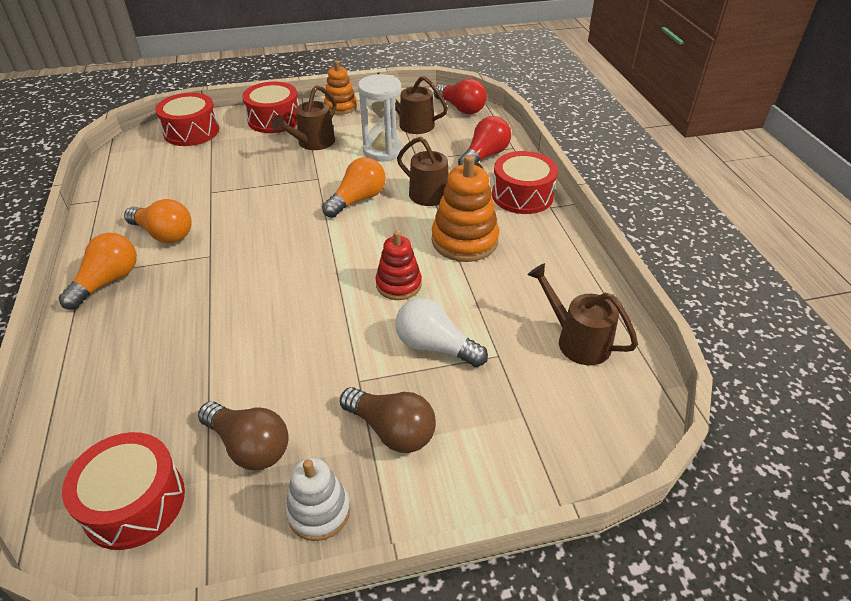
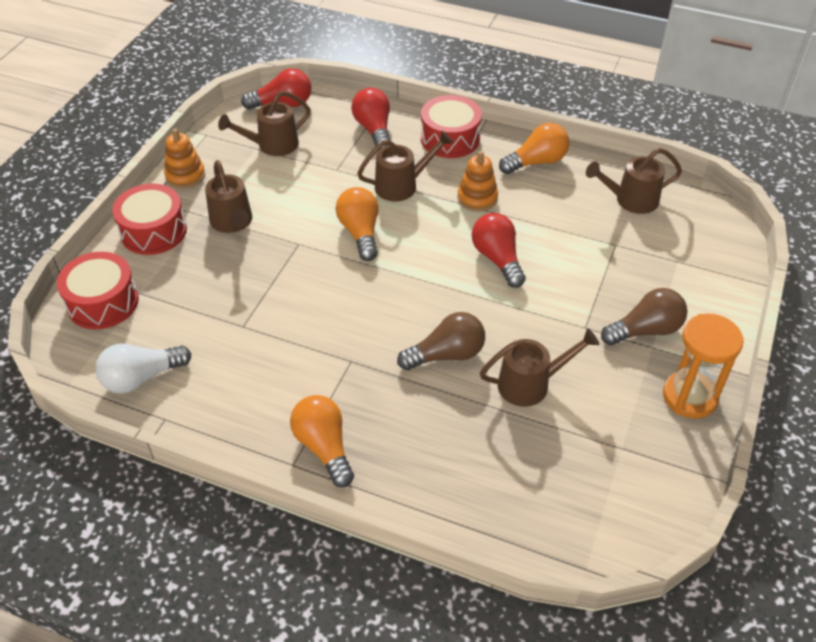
camera: 55 degrees left, 5 degrees up
red drum [62,432,185,550] -> none
orange light bulb [124,199,192,243] -> orange light bulb moved to [499,123,570,174]
brown light bulb [198,401,289,470] -> brown light bulb moved to [397,312,485,370]
white stacking toy [286,458,350,541] -> orange hourglass [663,313,744,419]
white hourglass [358,74,403,162] -> none
red stacking toy [375,231,422,300] -> red light bulb [472,213,526,288]
white light bulb [395,298,488,367] -> white light bulb moved to [95,344,191,394]
orange stacking toy [432,155,499,262] -> orange stacking toy [457,151,498,212], size x0.64
none -> brown watering can [480,328,599,407]

